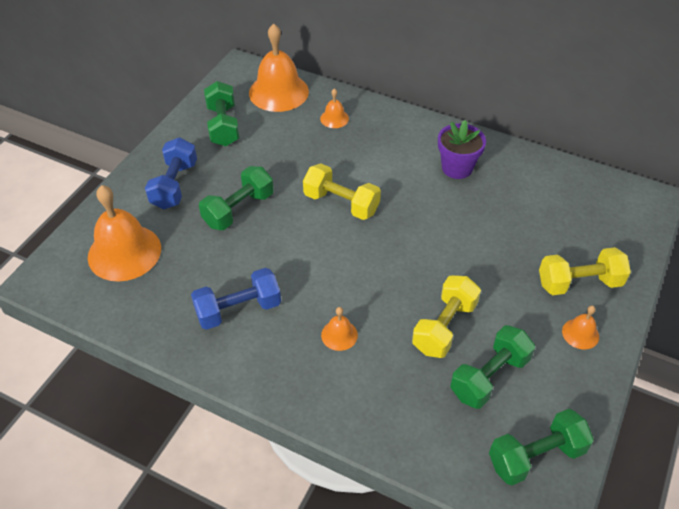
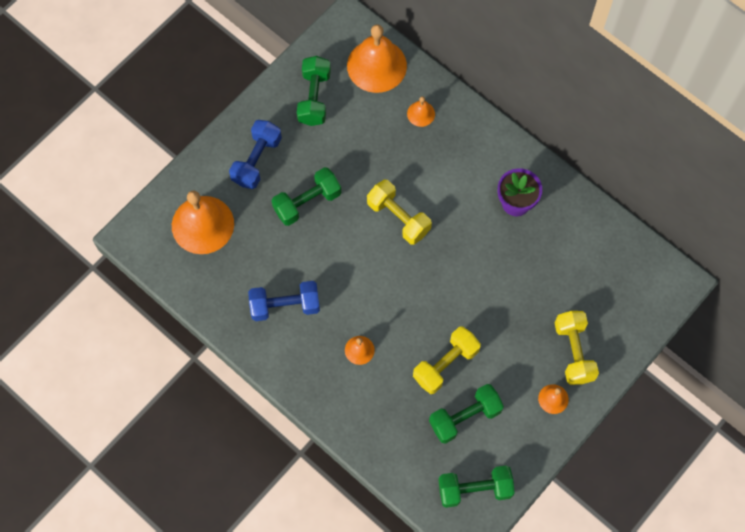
camera: 15 degrees right, 20 degrees up
yellow dumbbell [539,247,631,295] -> yellow dumbbell turned 75 degrees clockwise [554,311,599,385]

